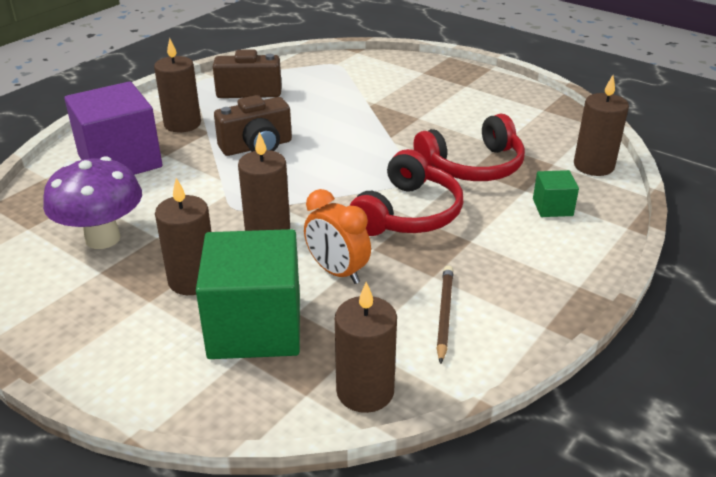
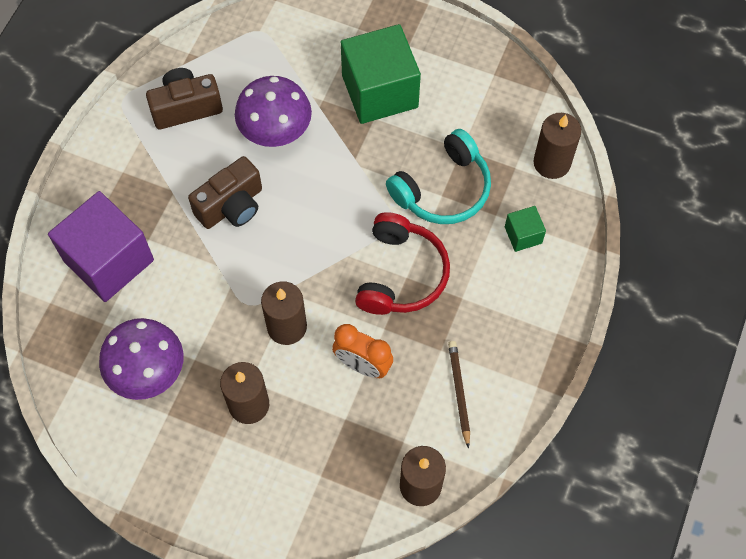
camera: 15 degrees left, 30 degrees up
brown candle [154,38,201,132] -> none
green cube [196,229,300,359] -> green cube moved to [341,24,421,124]
red headphones [414,114,525,181] -> turquoise headphones [386,129,491,224]
none -> purple mushroom [235,76,312,147]

